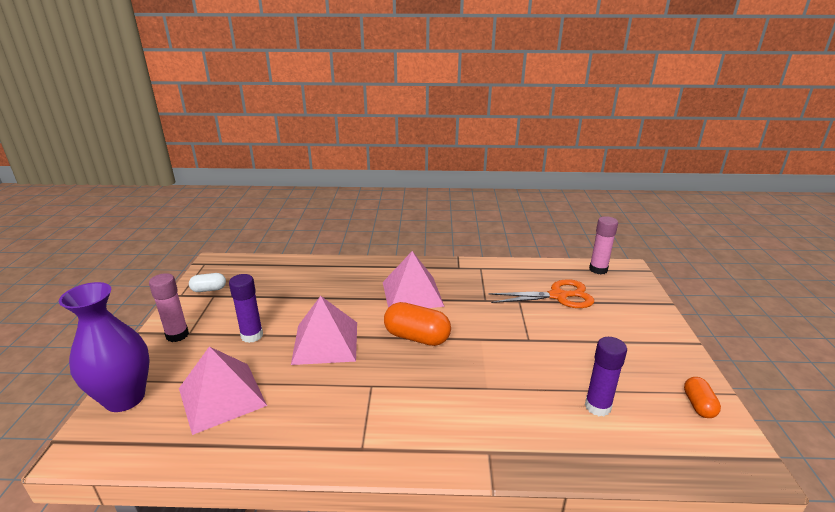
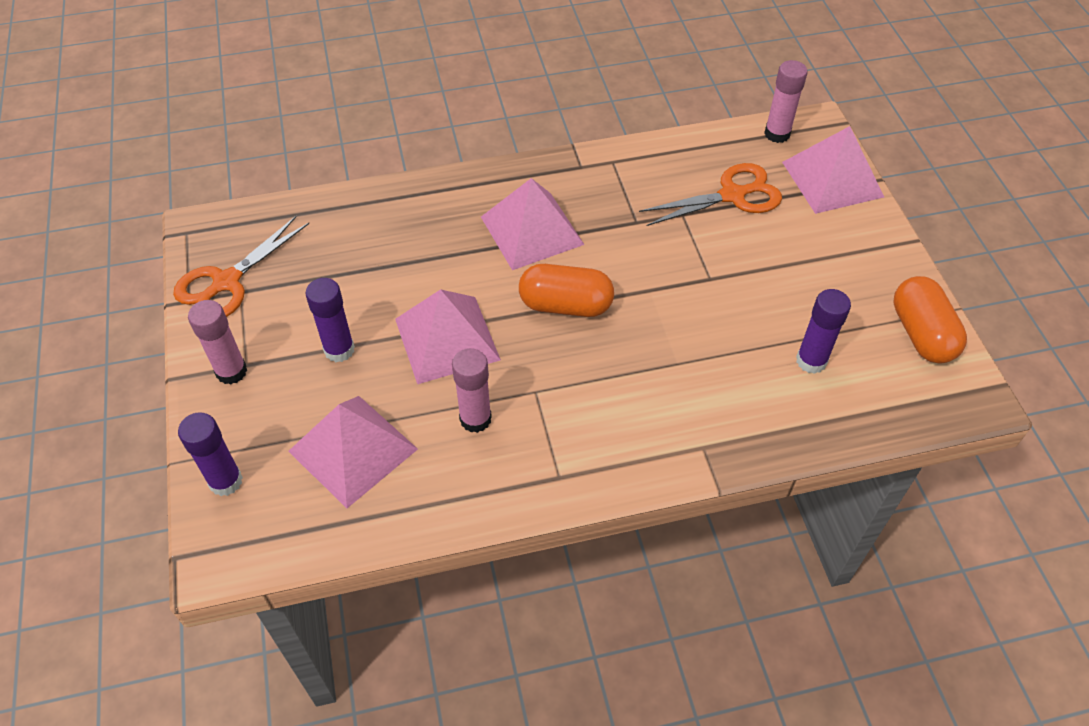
camera: 15 degrees left, 25 degrees up
purple vase [59,282,150,412] -> purple glue stick [178,412,243,496]
white capsule [189,273,226,292] -> orange scissors [173,215,309,317]
orange capsule [684,377,721,418] -> orange capsule [893,276,967,364], size x1.74
none -> pink glue stick [452,348,492,433]
none -> pink pyramid [782,126,884,214]

